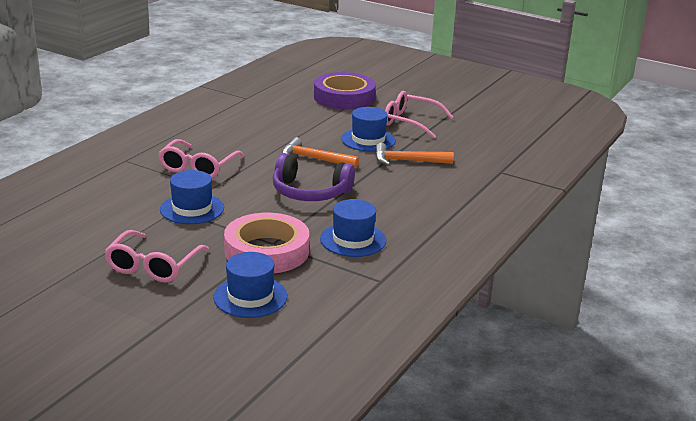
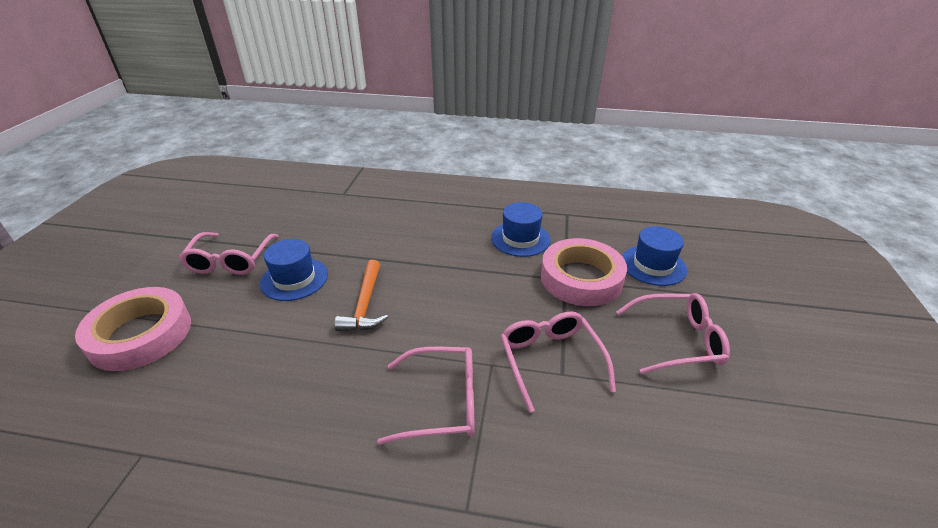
camera: 110 degrees left, 10 degrees up
blue hat [160,170,224,224] -> pink glasses [501,311,616,413]
purple headphones [273,153,355,201] -> none
purple tape [314,72,376,109] -> pink tape [75,287,191,371]
orange hammer [375,143,454,166] -> none

